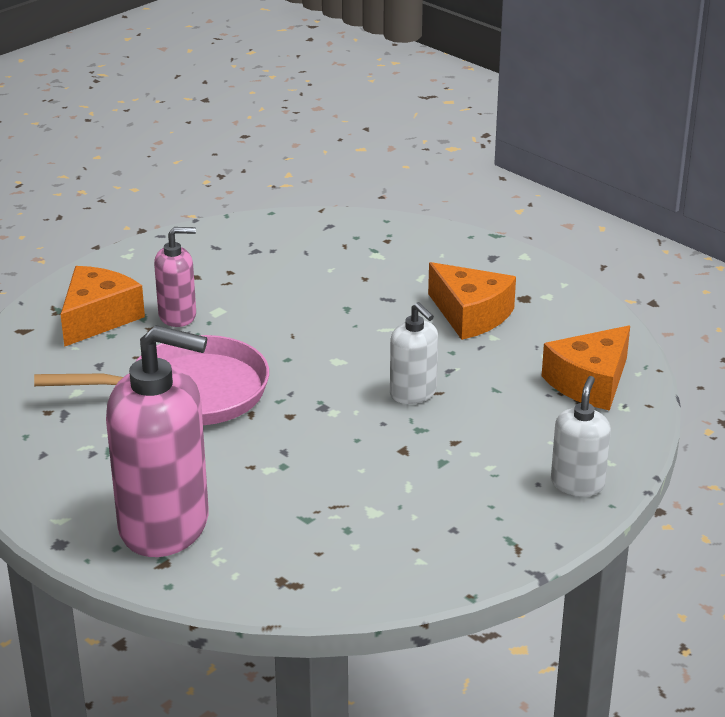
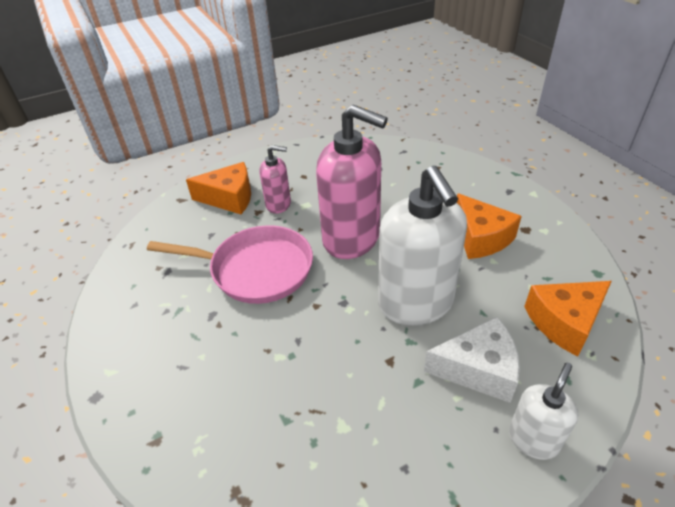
camera: 20 degrees right, 10 degrees up
orange cheese [61,266,145,347] -> orange cheese turned 45 degrees clockwise [186,162,251,214]
pink soap dispenser [106,325,209,557] -> pink soap dispenser moved to [316,105,388,259]
white soap dispenser [390,302,438,404] -> white soap dispenser [378,166,467,326], size x1.96
none -> white cheese [424,317,520,403]

